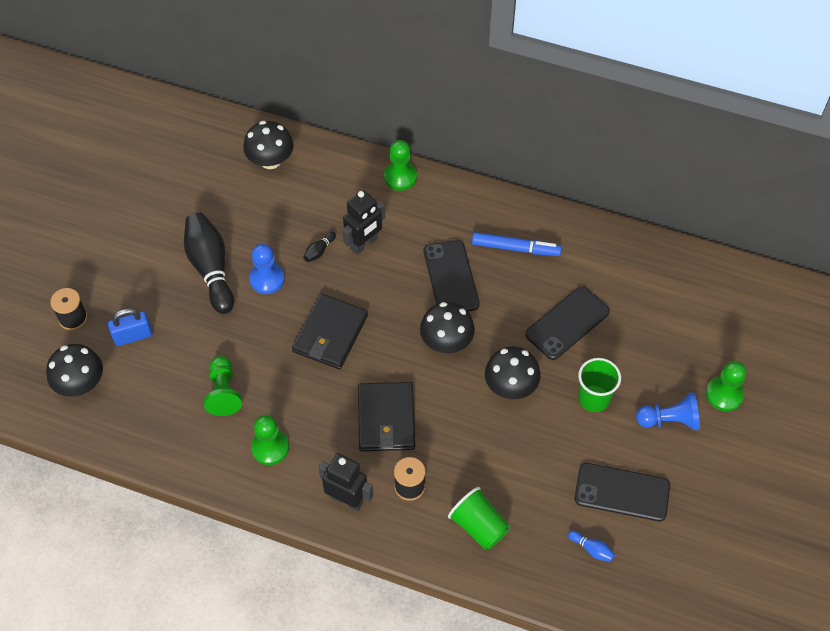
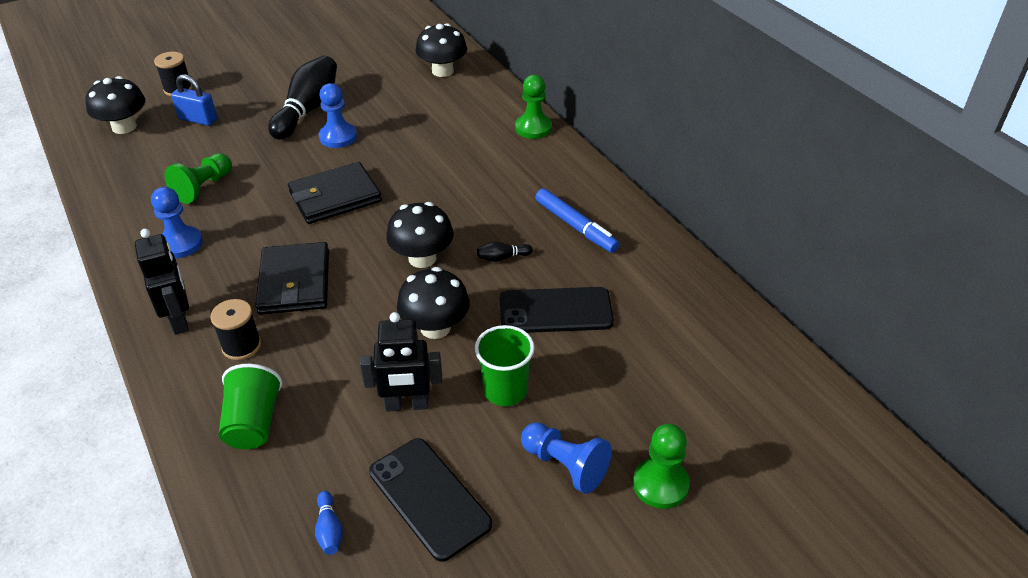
camera: 40 degrees right, 15 degrees down
green pawn [251,415,289,465] -> blue pawn [151,187,203,258]
black bowling pin [303,232,336,262] -> black bowling pin moved to [477,242,533,262]
black robot [342,190,385,255] -> black robot moved to [360,312,442,412]
black wallet [358,382,415,451] -> black wallet turned 45 degrees counterclockwise [255,242,329,315]
black phone [424,240,480,311] -> none

